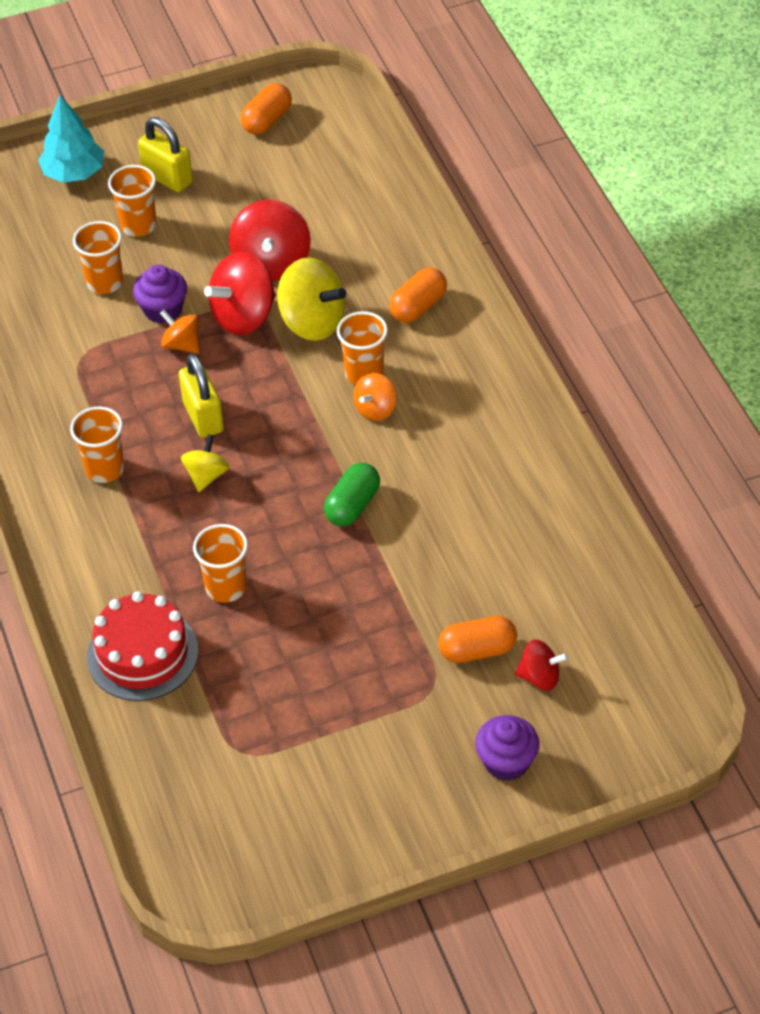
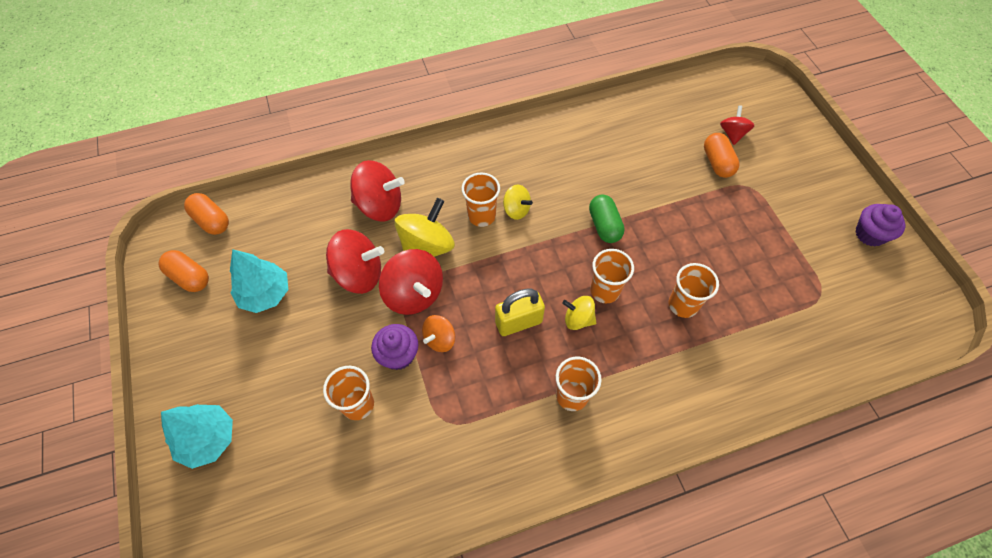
camera: 90 degrees left, 10 degrees up
red cake [87,591,198,701] -> none
orange cup [108,165,157,237] -> orange cup moved to [590,249,634,303]
yellow padlock [138,117,193,192] -> none
green capsule [324,463,380,526] -> green capsule turned 45 degrees clockwise [589,195,625,243]
orange spinning top [353,373,397,421] -> yellow spinning top [503,184,533,220]
orange capsule [389,268,447,323] -> orange capsule moved to [184,193,229,235]
purple cupcake [475,715,540,781] -> purple cupcake moved to [855,204,906,247]
none -> turquoise tree [230,249,288,313]
none -> red spinning top [350,160,405,221]

